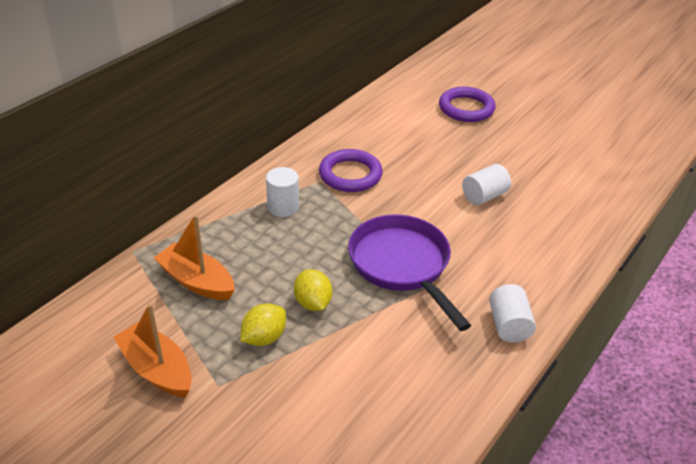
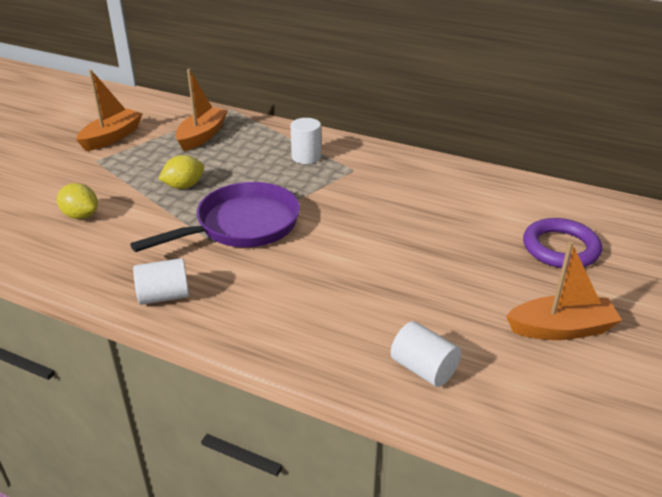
camera: 80 degrees right, 5 degrees down
yellow lemon [241,303,286,346] -> yellow lemon moved to [57,183,98,219]
purple ring [319,149,383,192] -> none
white cylinder [462,164,511,205] -> white cylinder moved to [391,321,461,387]
none -> orange boat [506,241,622,340]

